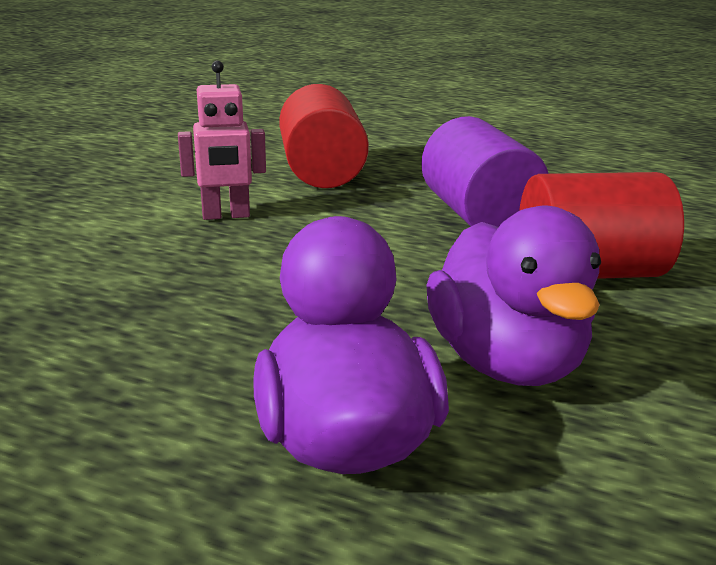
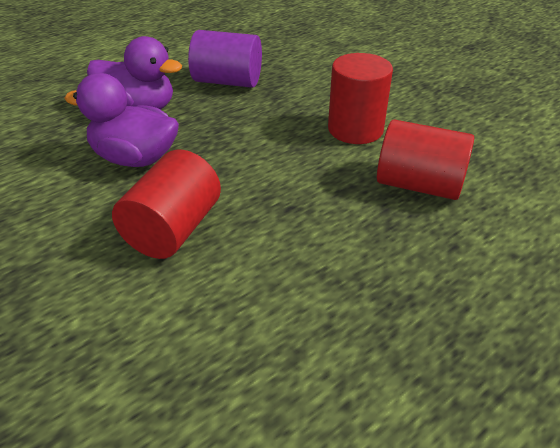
camera: 120 degrees right, 15 degrees up
pink robot [178,61,266,220] -> red cylinder [328,53,393,144]
purple cylinder [421,116,549,227] -> purple cylinder moved to [188,30,262,88]

